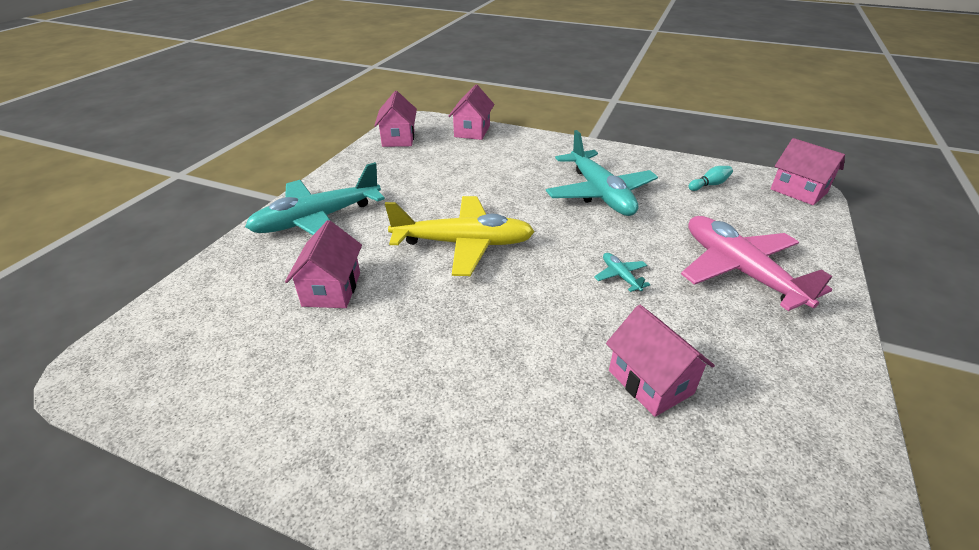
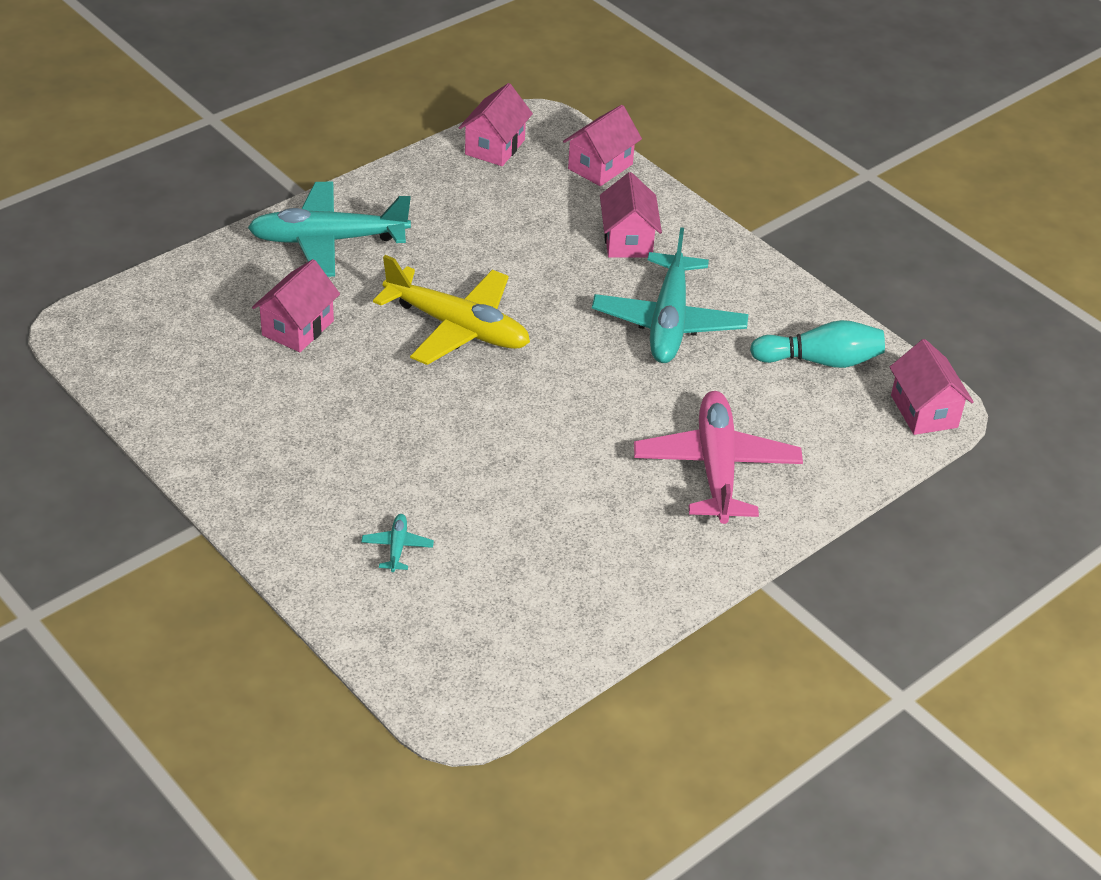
camera: 25 degrees right, 5 degrees up
turquoise plane [594,253,650,292] -> turquoise plane moved to [361,514,434,572]
pink house [606,305,715,417] -> pink house moved to [600,172,662,258]
turquoise bowling pin [688,166,733,191] -> turquoise bowling pin [750,320,885,368], size x1.85

